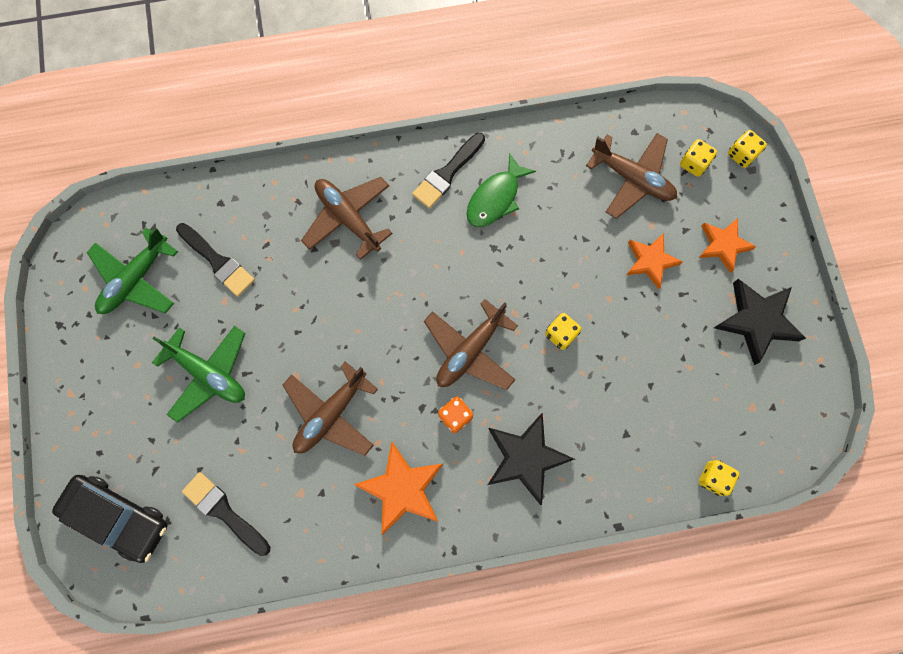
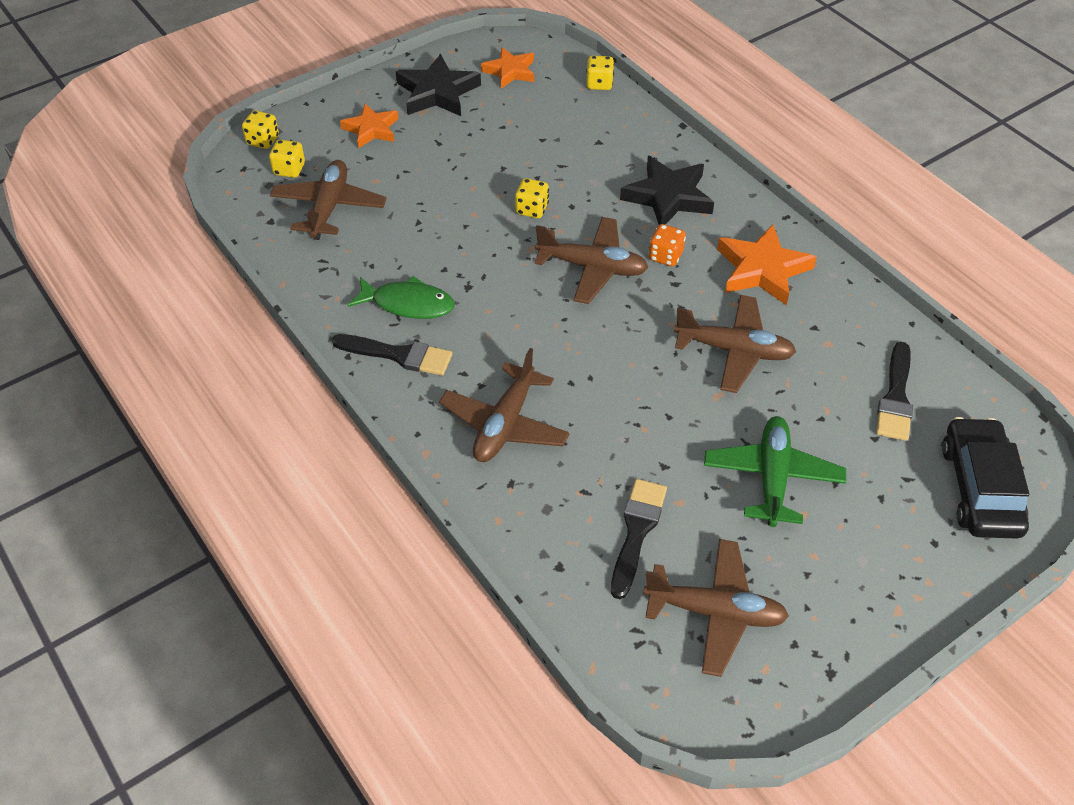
camera: 115 degrees left, 25 degrees down
green plane [87,227,178,314] -> brown plane [643,539,789,677]
orange star [627,233,682,289] -> orange star moved to [481,47,534,89]

